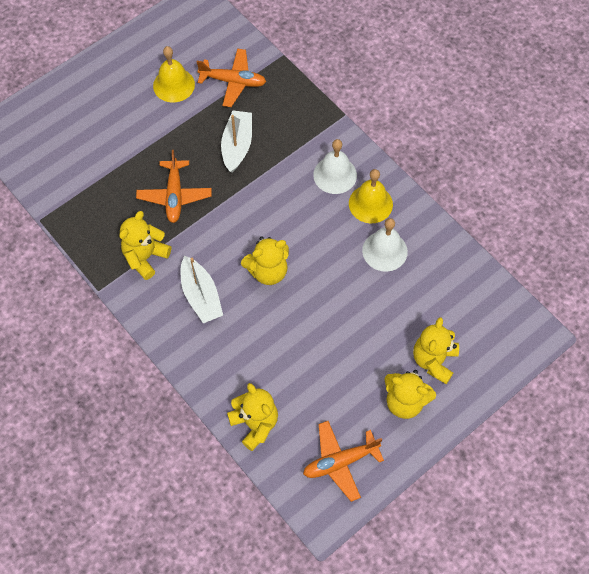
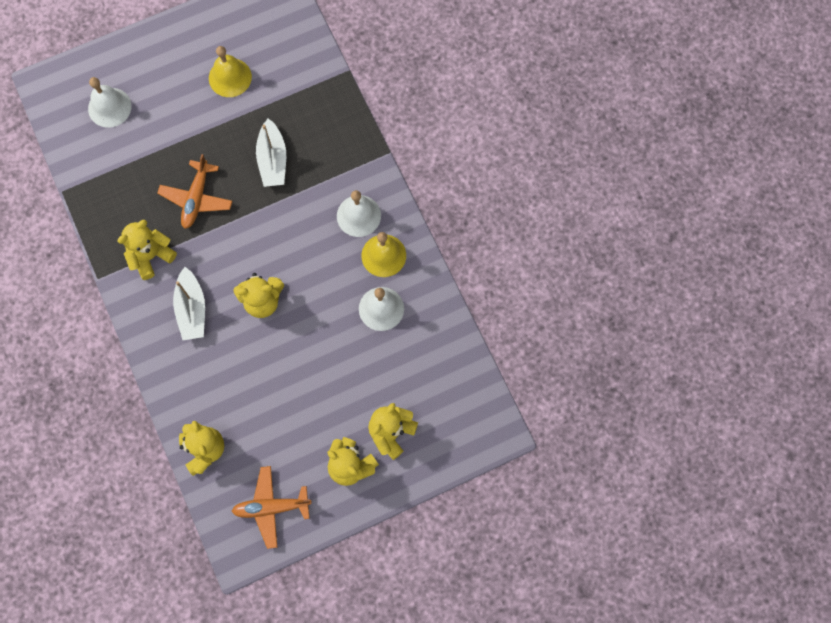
camera: 15 degrees right, 10 degrees up
orange plane [197,48,266,107] -> none
white boat [221,110,252,173] -> white boat turned 150 degrees clockwise [256,118,286,187]
none -> white bell [88,77,132,128]

